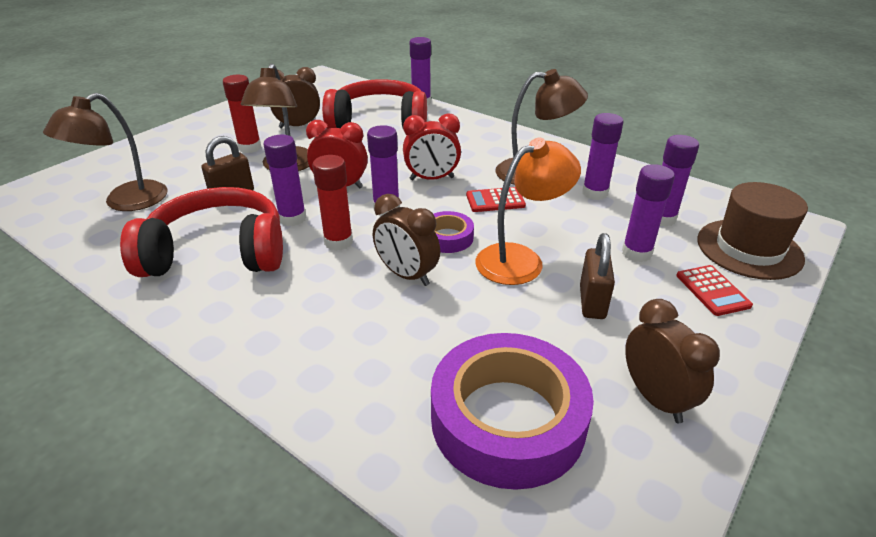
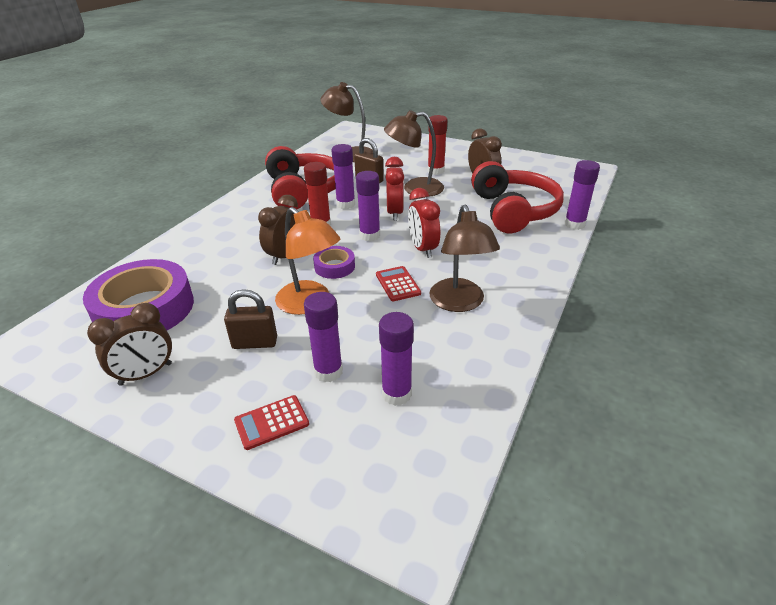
camera: 80 degrees right, 0 degrees up
purple glue stick [582,113,624,200] -> none
brown hat [697,182,808,280] -> none

